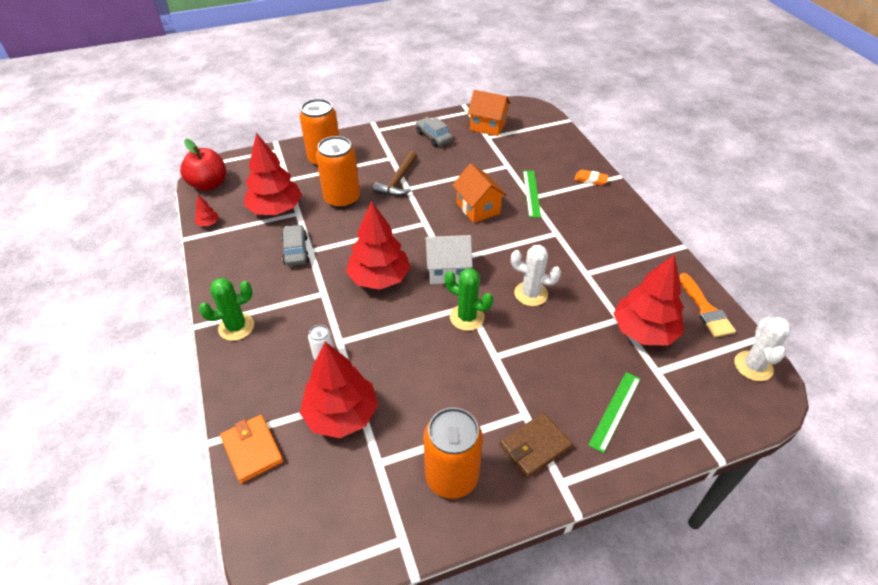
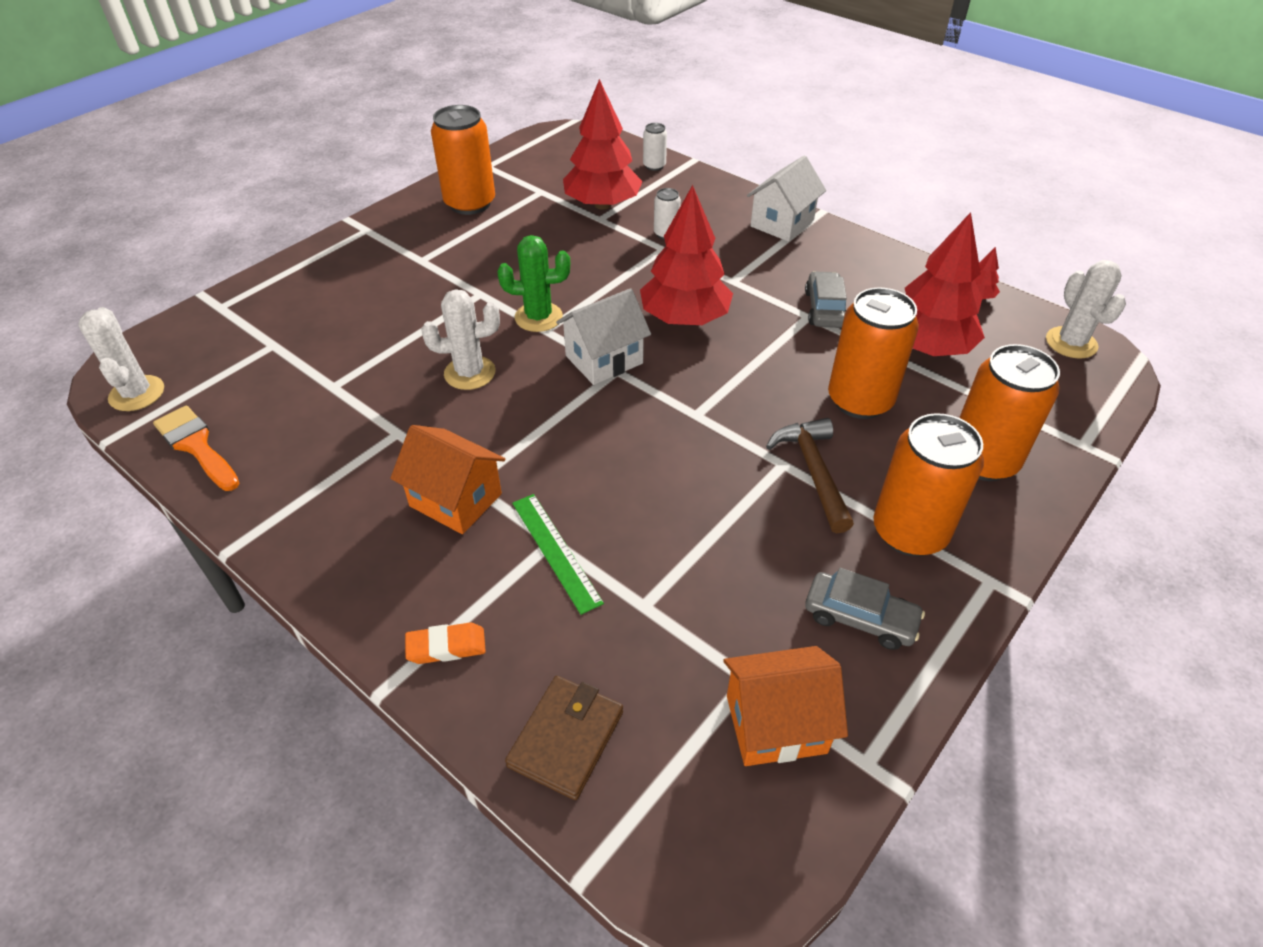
camera: 150 degrees right, 0 degrees up
red apple [180,139,226,191] -> white cactus [1046,260,1126,359]
green cactus [199,278,254,341] -> white house [747,155,826,242]
orange wallet [220,415,283,484] -> white can [643,123,667,171]
grey car [281,224,309,266] -> grey car turned 135 degrees counterclockwise [805,271,847,328]
orange house [452,164,507,223] -> orange house moved to [390,425,505,534]
brown wallet [500,413,572,478] -> brown wallet moved to [505,676,623,800]
green ruler [588,372,640,453] -> none
red tree [613,255,684,346] -> none
none -> orange can [874,413,984,556]

